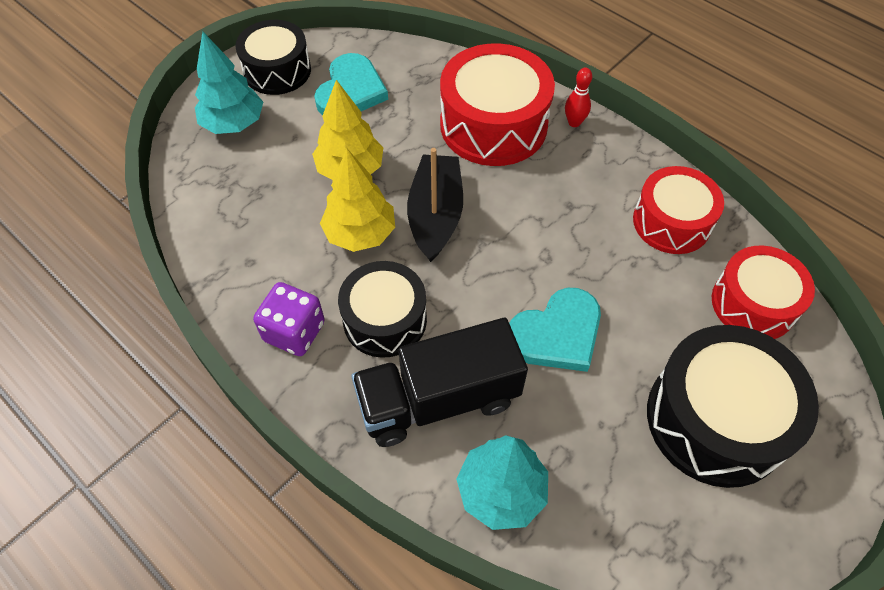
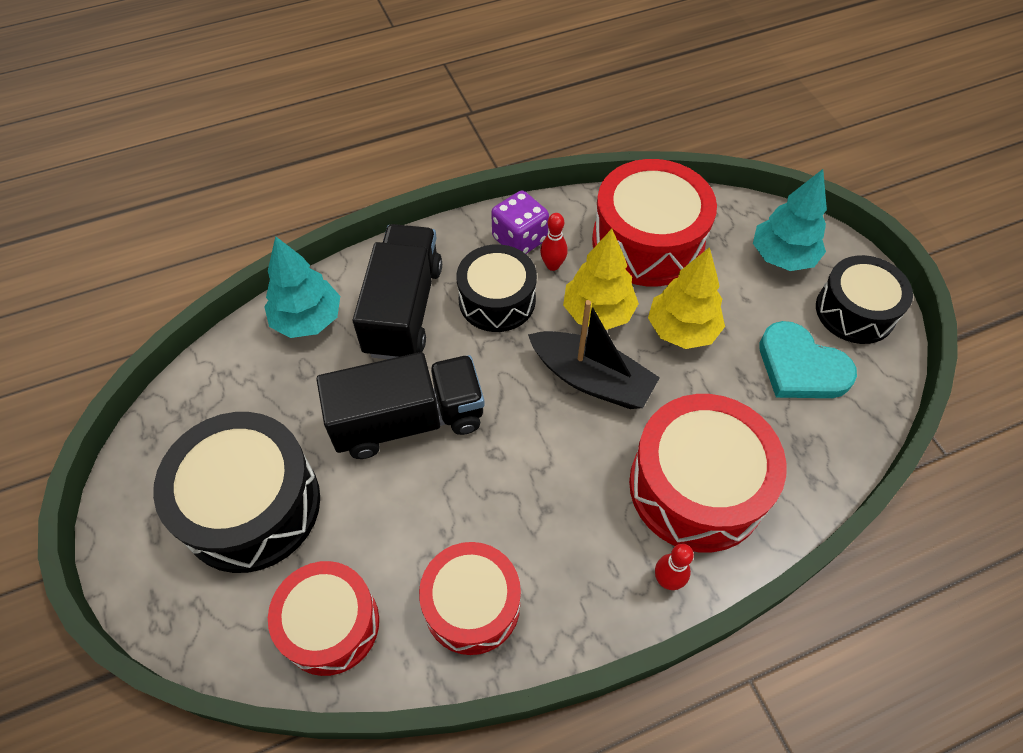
camera: 115 degrees right, 0 degrees up
turquoise heart [509,288,601,372] -> black truck [316,352,485,459]
none -> red bowling pin [540,213,568,271]
none -> red drum [592,159,717,286]

